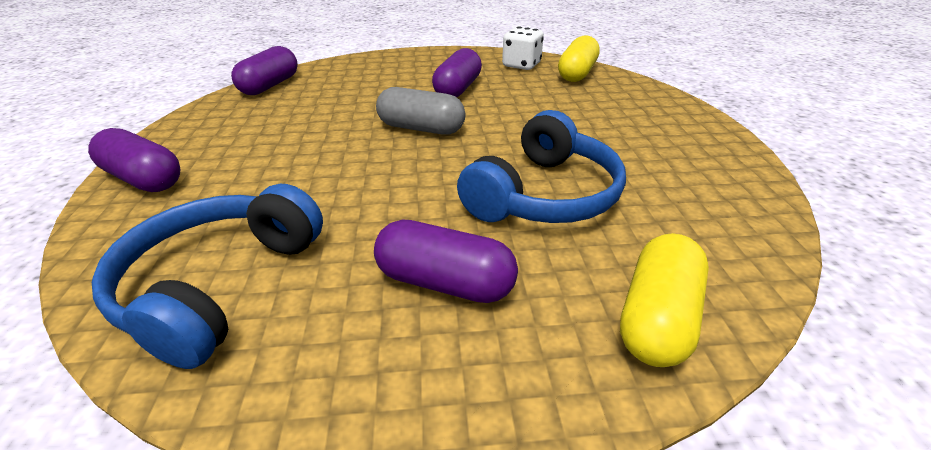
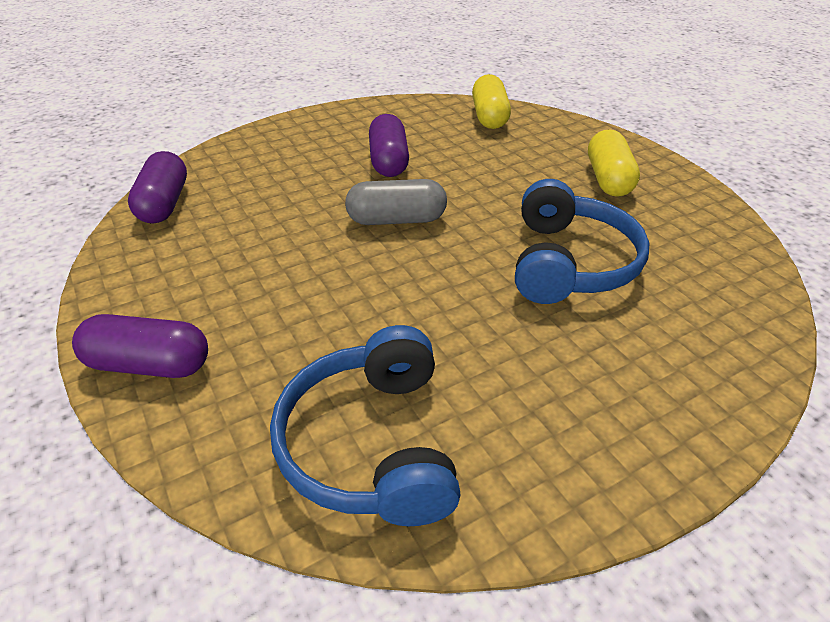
camera: 25 degrees left, 5 degrees up
purple capsule [374,219,518,303] -> none
white dice [502,27,544,70] -> none
yellow capsule [620,233,709,367] -> yellow capsule moved to [588,130,640,197]

